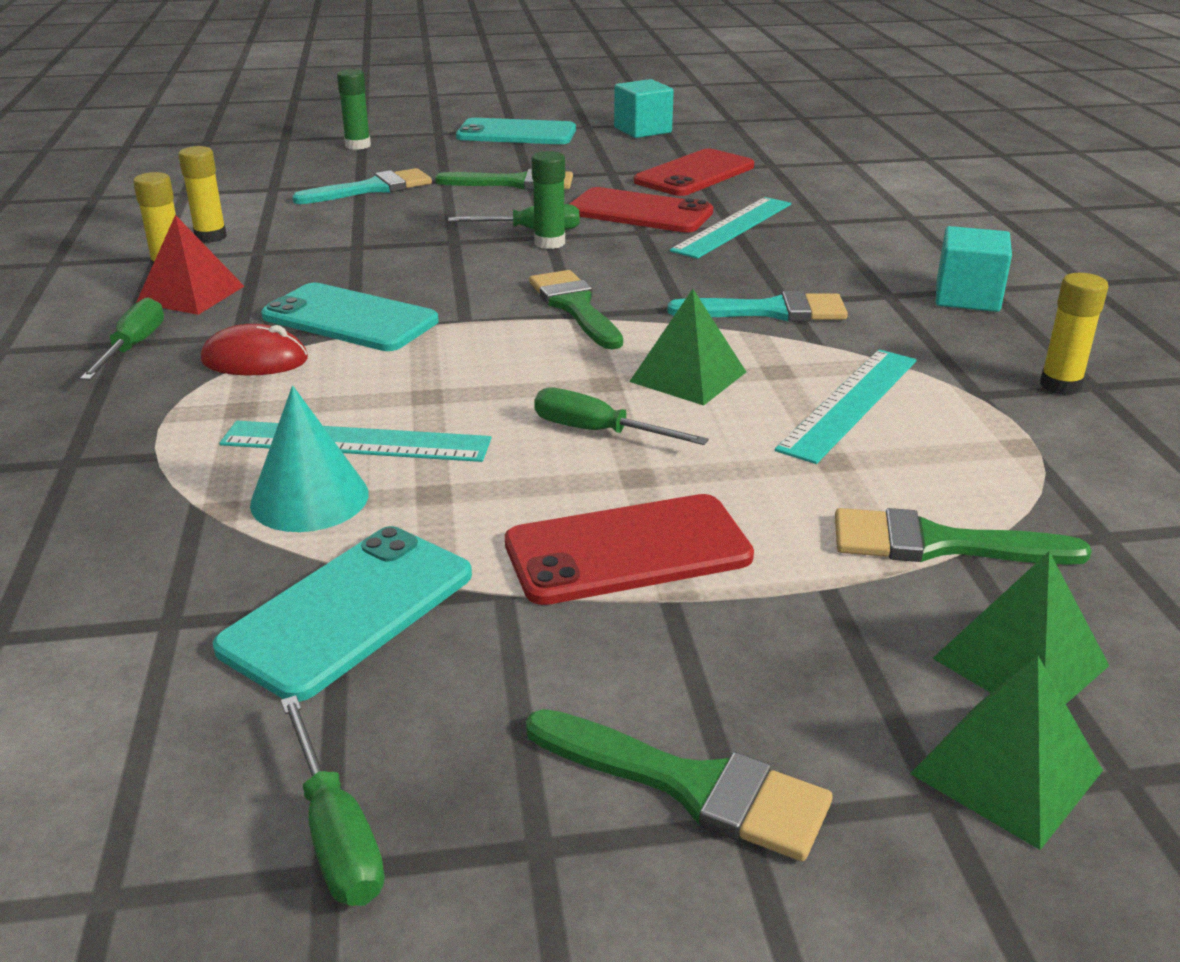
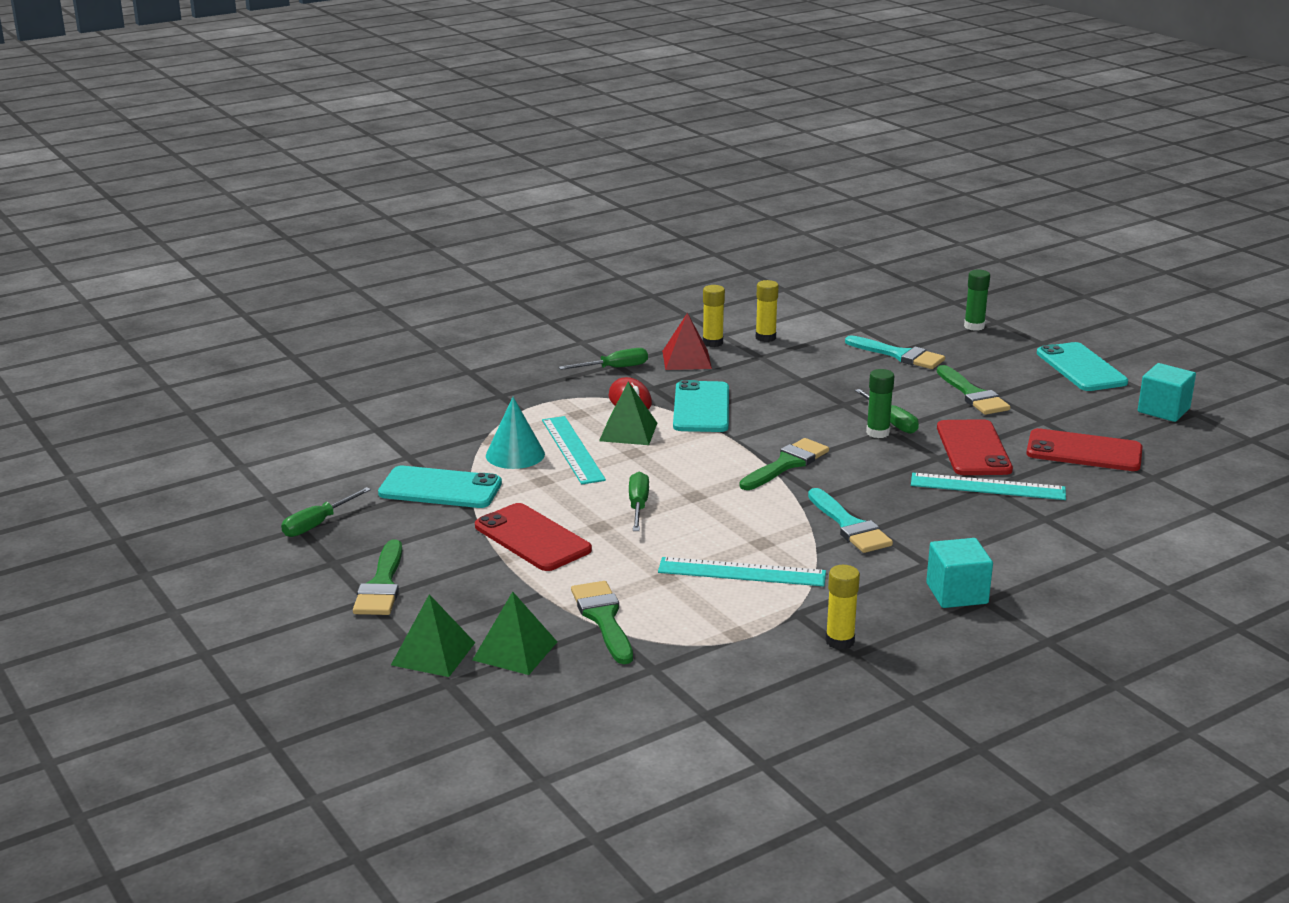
camera: 65 degrees right, 5 degrees down
green pyramid [629,289,746,406] -> green pyramid moved to [599,382,657,445]

